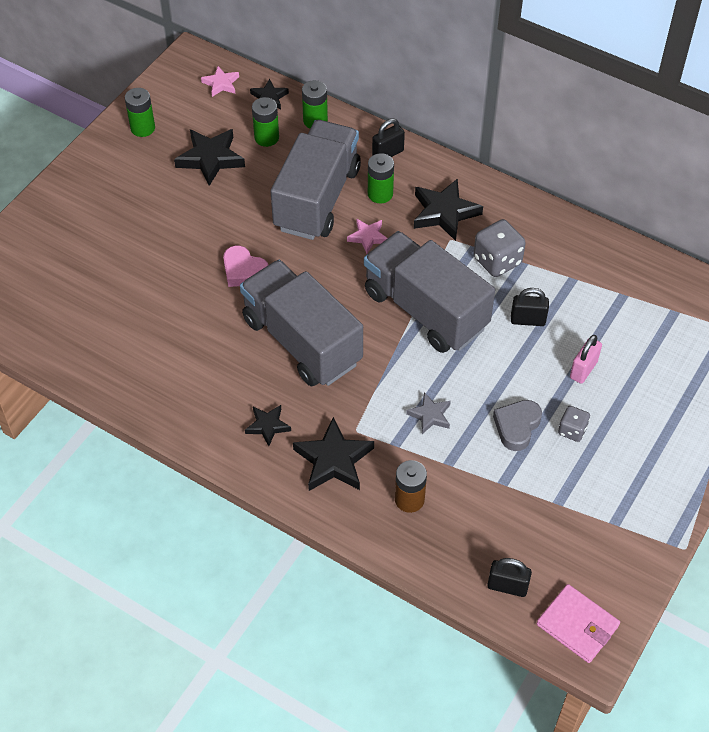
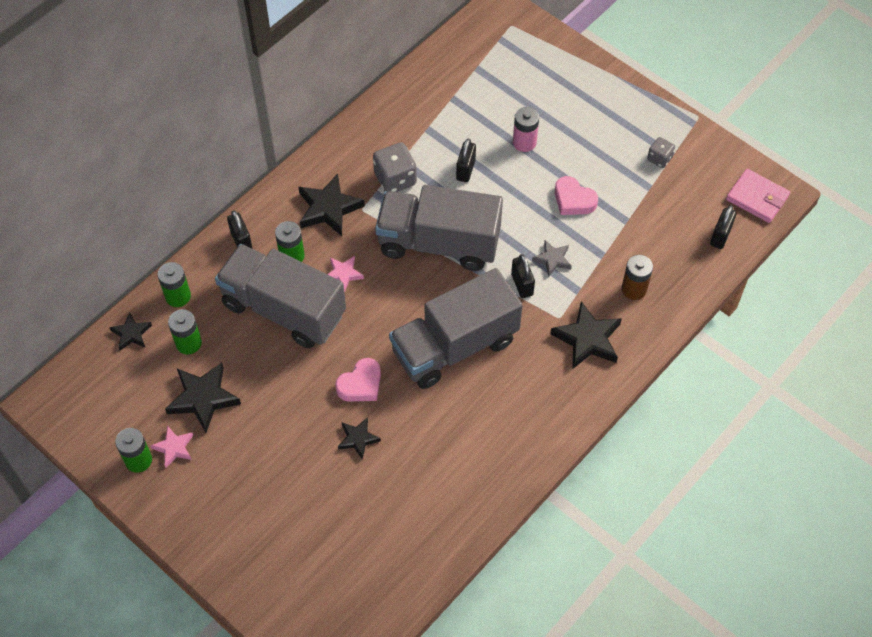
camera: 80 degrees left, 5 degrees up
pink star [201,66,239,97] -> pink star moved to [150,426,194,468]
black star [245,405,291,446] -> black star moved to [338,417,381,459]
grey truck [364,231,495,353] -> grey truck turned 45 degrees clockwise [375,185,503,271]
grey heart [493,400,542,451] -> pink heart [555,176,598,215]
pink wallet [537,584,620,663] -> pink wallet turned 75 degrees clockwise [726,169,790,223]
grey dice [558,406,590,442] -> grey dice moved to [647,137,675,168]
pink padlock [570,335,602,384] -> pink battery [513,107,539,152]
none -> black padlock [511,254,535,298]

